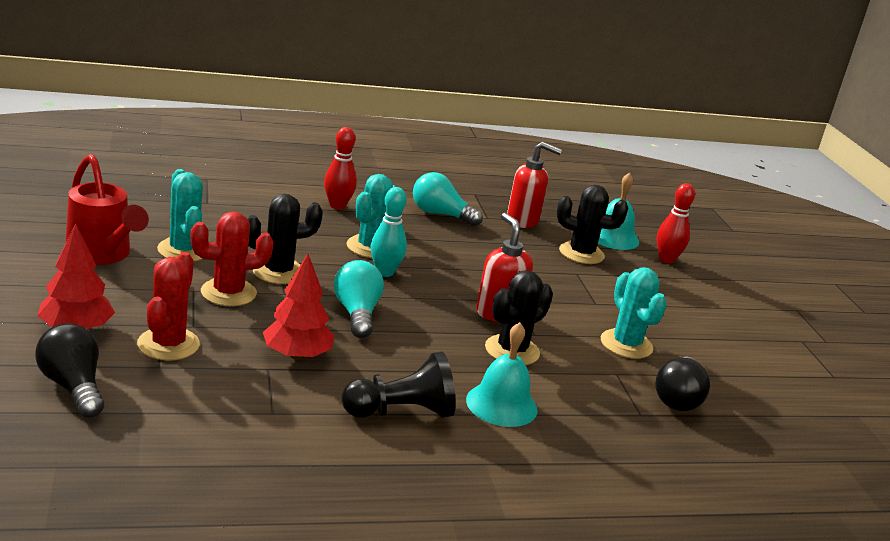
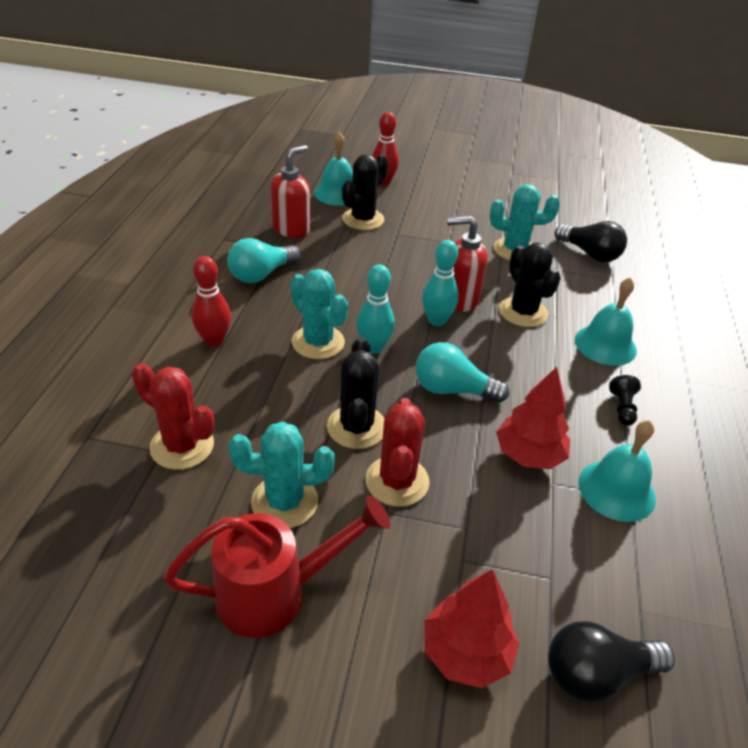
camera: 65 degrees left, 15 degrees up
red cactus [137,252,200,360] -> red cactus moved to [132,363,214,470]
black pawn [342,352,456,418] -> black pawn [609,375,641,426], size x0.51
none -> turquoise bowling pin [422,240,459,326]
none -> turquoise bell [579,420,656,522]

